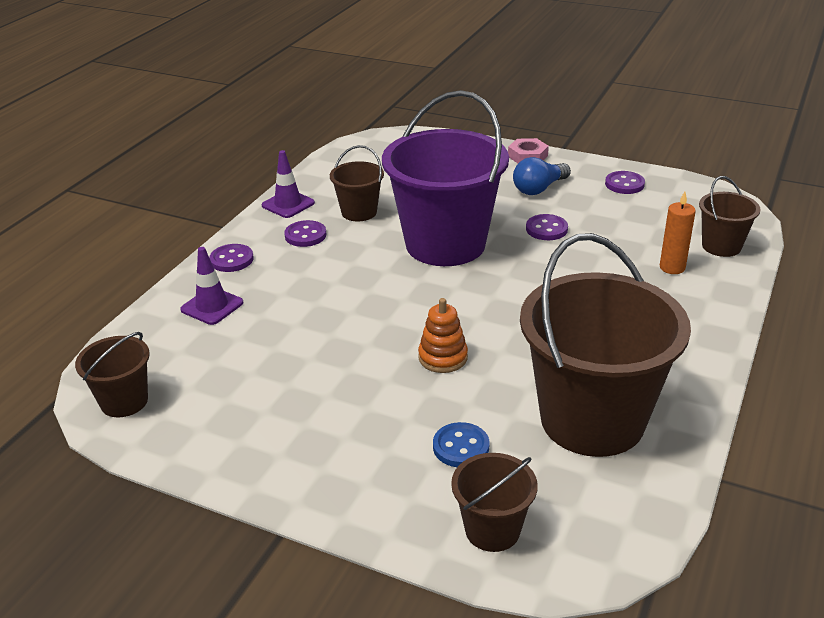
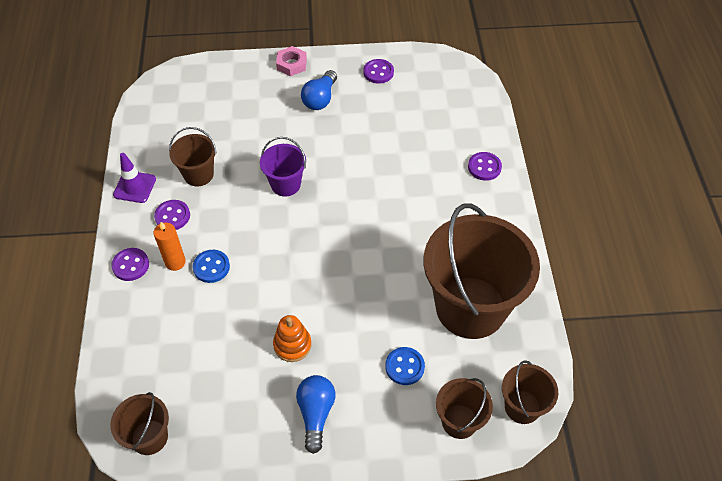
camera: 30 degrees left, 20 degrees up
purple traffic cone [180,247,243,325] -> none
purple bucket [382,90,509,266] -> purple bucket [260,137,306,197], size x0.47
orange stacking toy [418,298,468,373] -> orange stacking toy moved to [273,315,312,362]
purple button [526,214,568,240] -> purple button moved to [468,152,502,181]
orange candle [660,192,696,274] -> orange candle moved to [153,222,186,271]
brown bucket [699,176,761,257] -> brown bucket moved to [502,360,558,424]
none -> blue button [193,250,230,283]
none -> blue light bulb [296,375,336,454]

